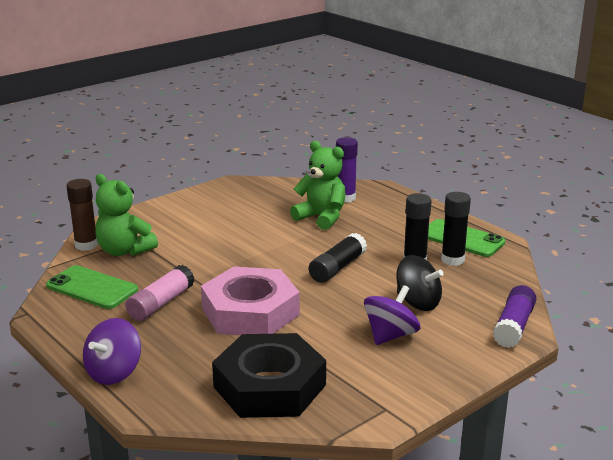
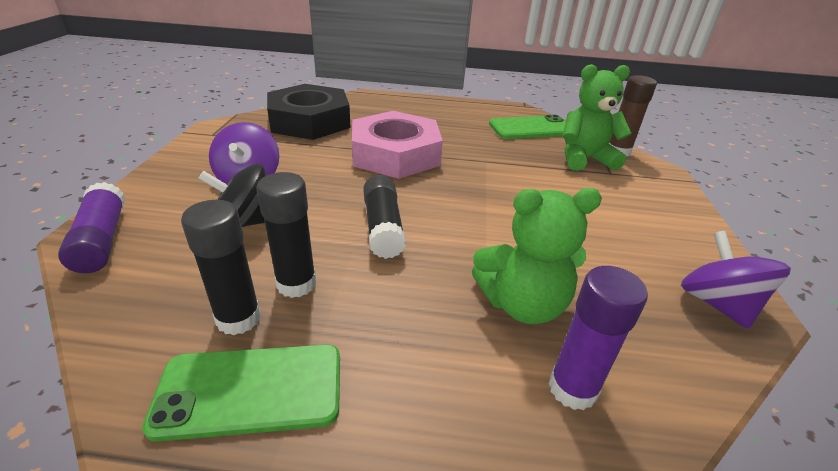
camera: 135 degrees right, 10 degrees up
purple spinning top [83,318,141,385] -> purple spinning top moved to [681,231,791,329]
pink glue stick [125,265,194,321] -> none

